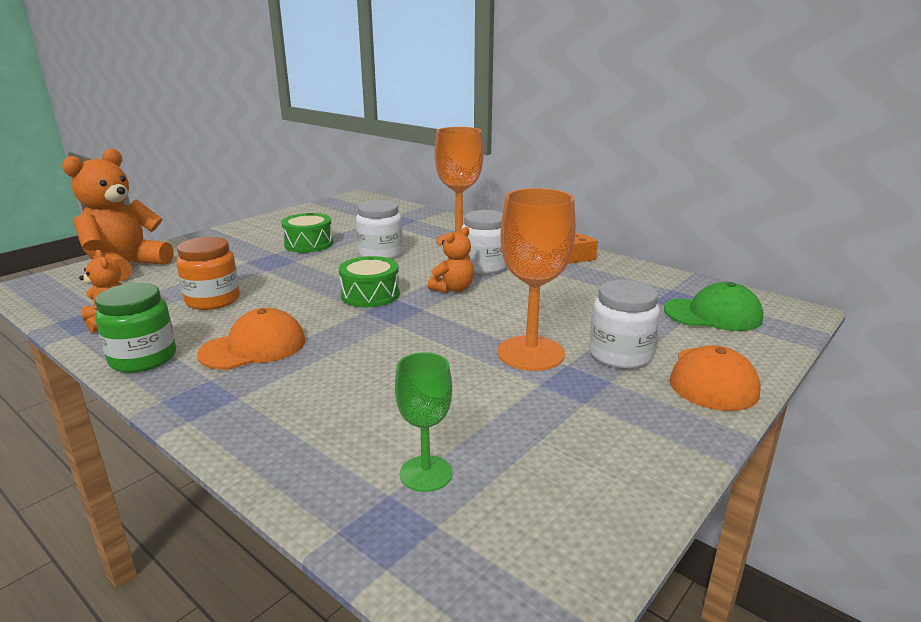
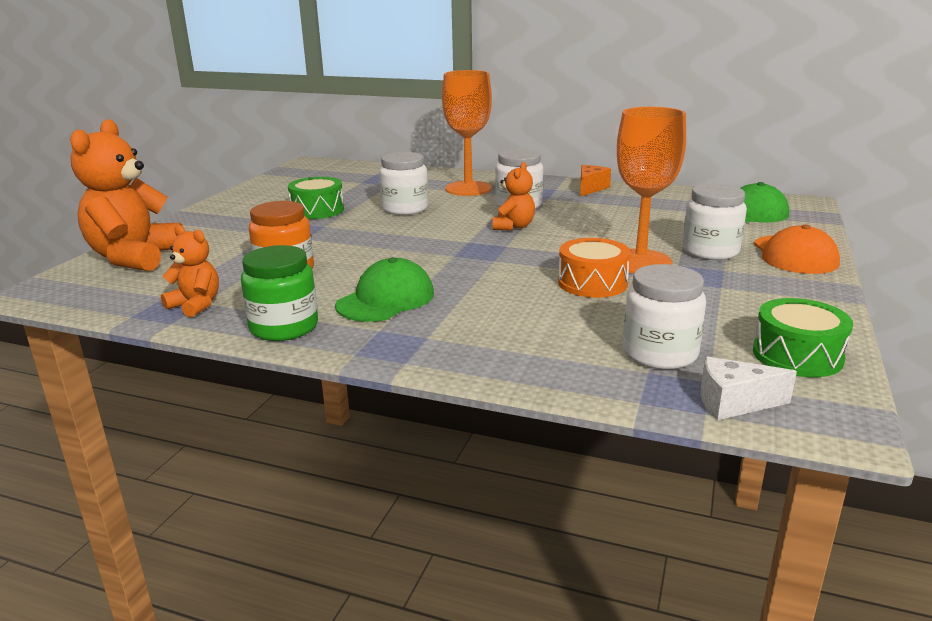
camera: 20 degrees left, 0 degrees up
orange cap [197,308,305,370] -> green cap [335,257,434,322]
green drum [339,256,400,307] -> green drum moved to [753,298,853,377]
green goblet [395,352,452,492] -> white jar [623,264,706,369]
none -> orange drum [558,238,631,298]
none -> white cheese [701,356,797,420]

